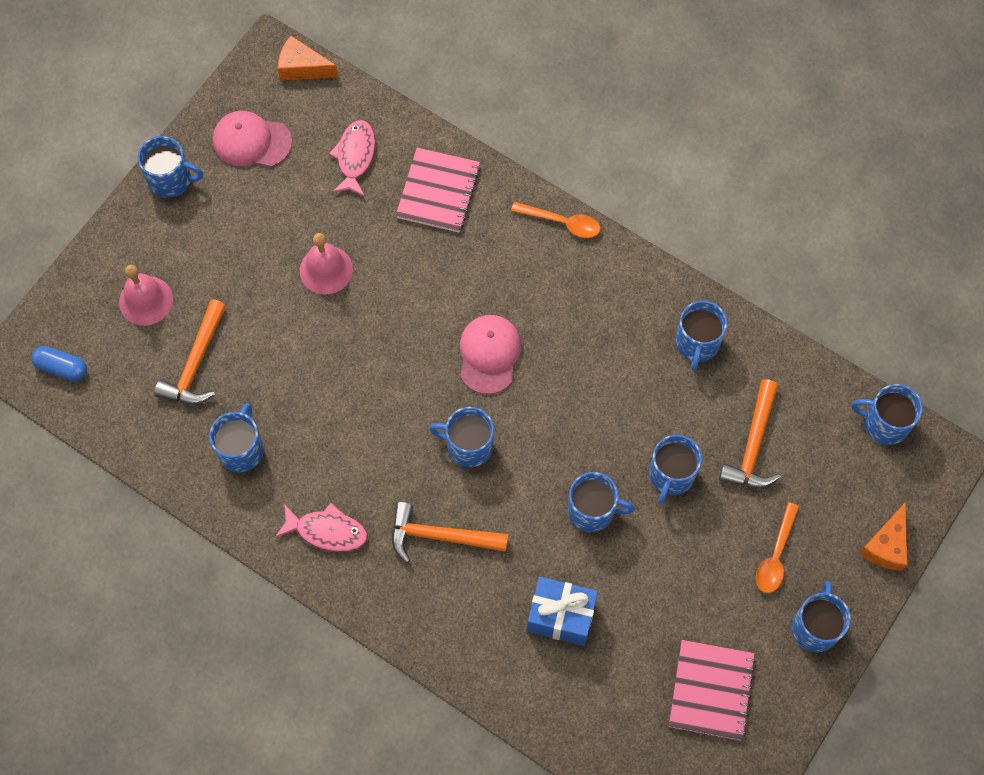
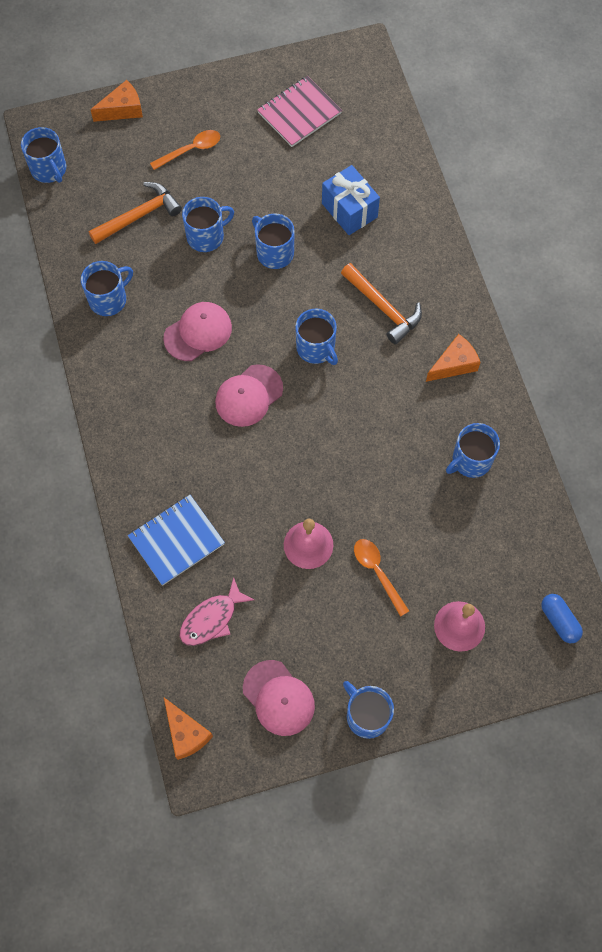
camera: 140 degrees left, 0 degrees up
orange hammer [154,299,226,405] -> none
pink fish [275,503,368,552] -> orange cheese [426,334,480,382]
pink notebook [396,147,481,233] -> blue notebook [128,495,225,586]
orange spoon [511,202,600,238] -> orange spoon moved to [354,539,409,617]
blue mug [792,581,851,652] -> none
none -> pink cap [163,302,232,361]

